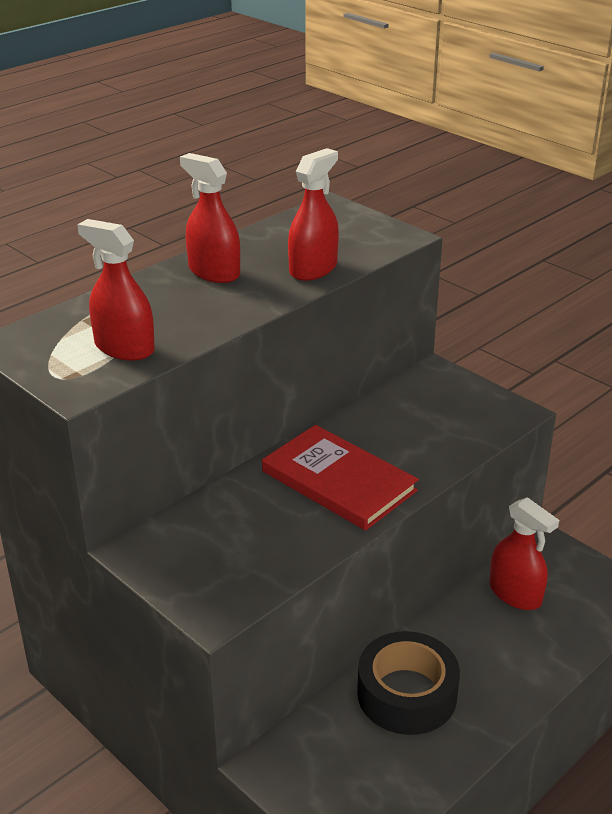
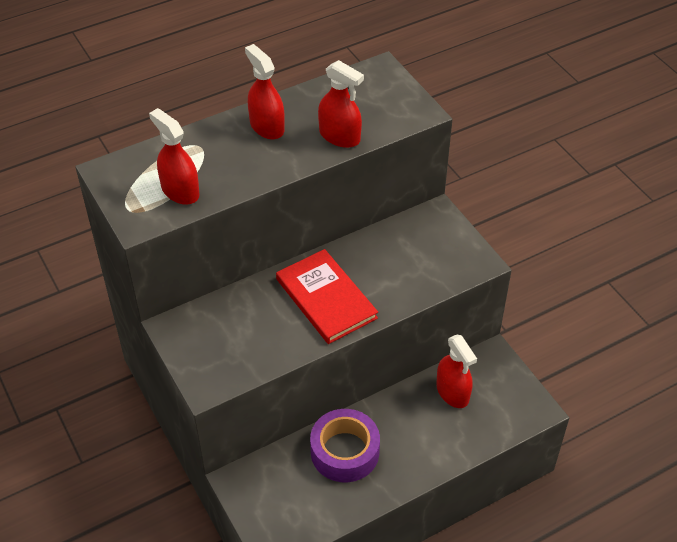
camera: 15 degrees right, 15 degrees up
red spray bottle [288,148,339,281] -> red spray bottle turned 75 degrees clockwise [318,60,364,148]
black tape [357,631,460,735] -> purple tape [310,409,380,482]

